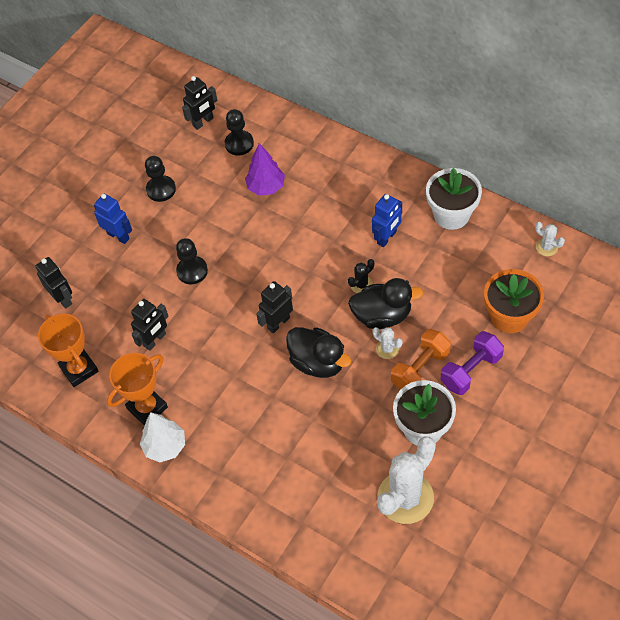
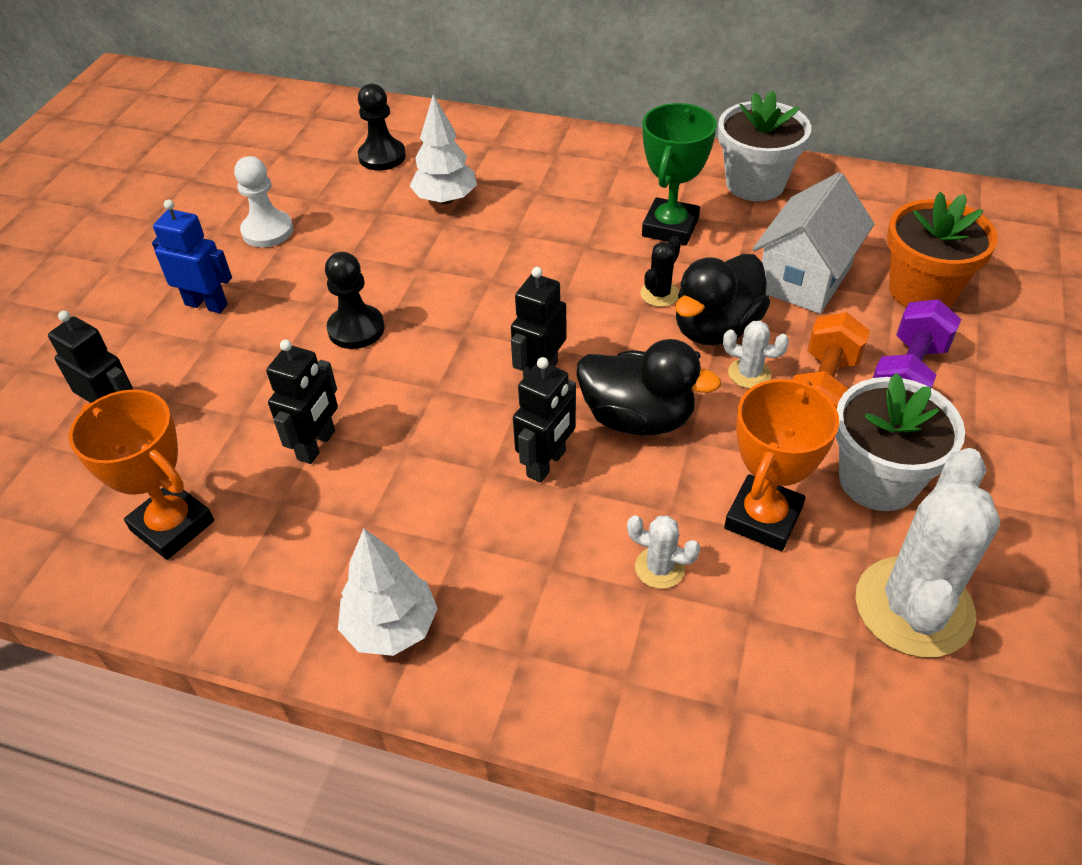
camera: 20 degrees left, 10 degrees down
orange trophy [107,353,168,426] -> orange trophy moved to [724,379,839,551]
black pawn [145,156,176,202] -> white pawn [234,156,293,247]
black robot [182,76,217,130] -> black robot moved to [513,357,576,483]
purple tree [245,143,285,196] -> white tree [410,94,477,205]
black duck [348,278,423,329] -> black duck turned 150 degrees clockwise [675,254,770,345]
blue robot [372,194,402,247] -> green trophy [642,103,717,245]
white cactus [535,222,565,256] -> white cactus moved to [627,515,701,589]
none -> white house [752,172,874,314]

